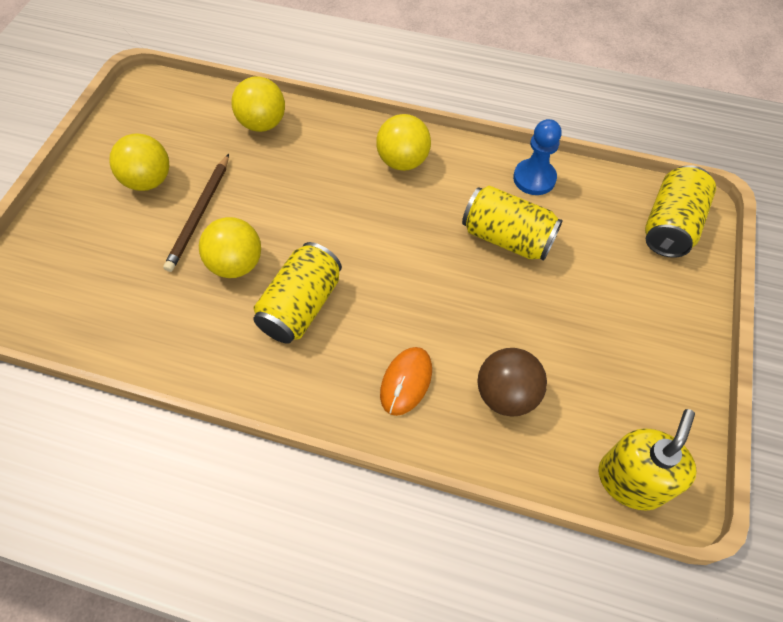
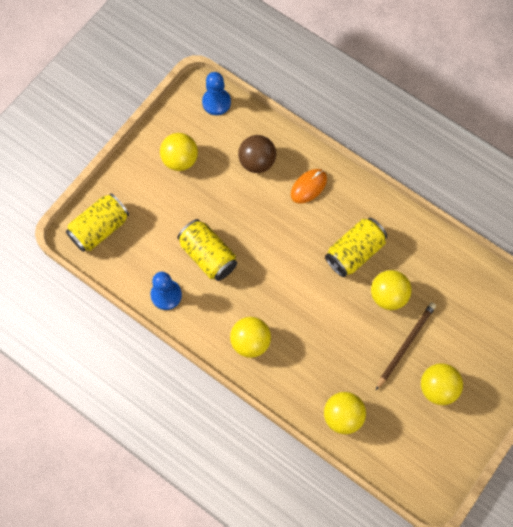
camera: 160 degrees left, 10 degrees up
yellow soap dispenser [598,409,697,511] -> blue pawn [202,72,231,115]
none -> yellow ball [160,133,198,171]

